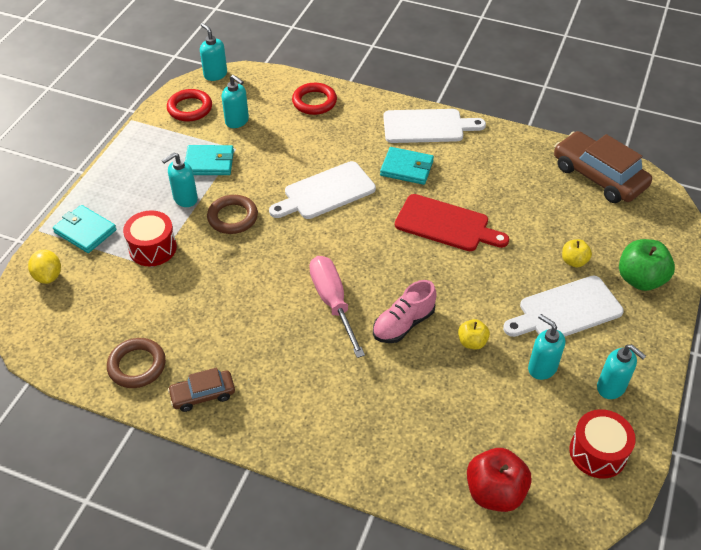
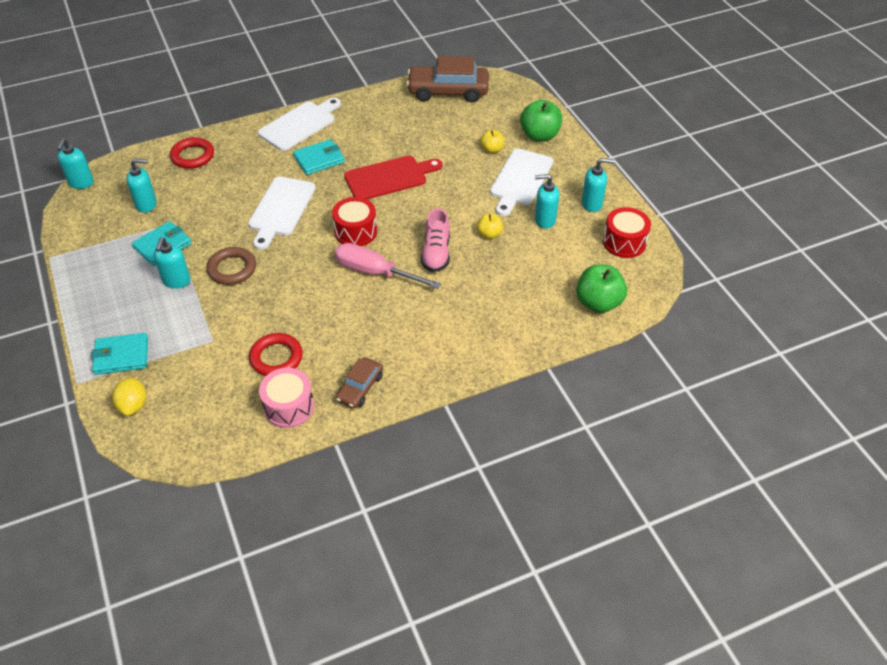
camera: 45 degrees left, 0 degrees up
yellow lemon [28,249,61,284] -> yellow lemon turned 60 degrees clockwise [112,377,146,416]
brown ring [107,338,166,388] -> pink drum [259,368,314,428]
red drum [123,210,177,266] -> red drum moved to [332,197,377,246]
red ring [167,89,212,122] -> red ring moved to [249,333,303,376]
turquoise soap dispenser [200,23,227,81] -> turquoise soap dispenser turned 90 degrees counterclockwise [57,139,94,189]
red apple [467,448,532,512] -> green apple [576,265,627,313]

